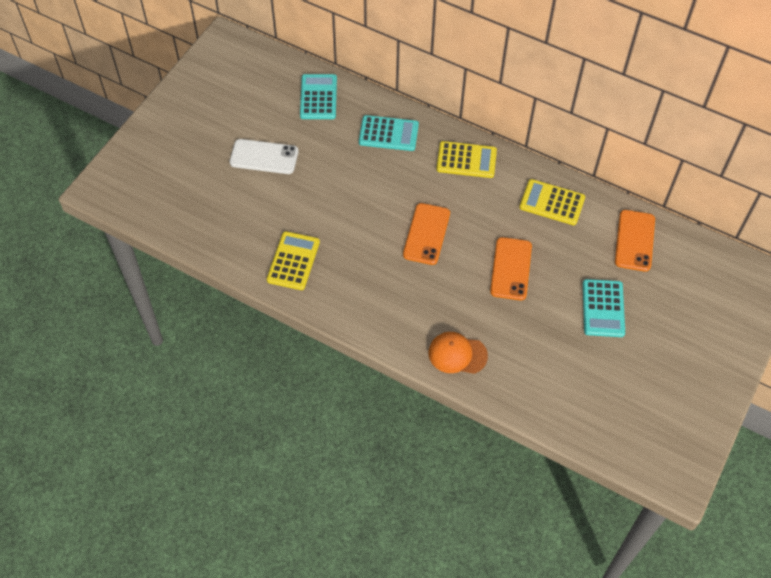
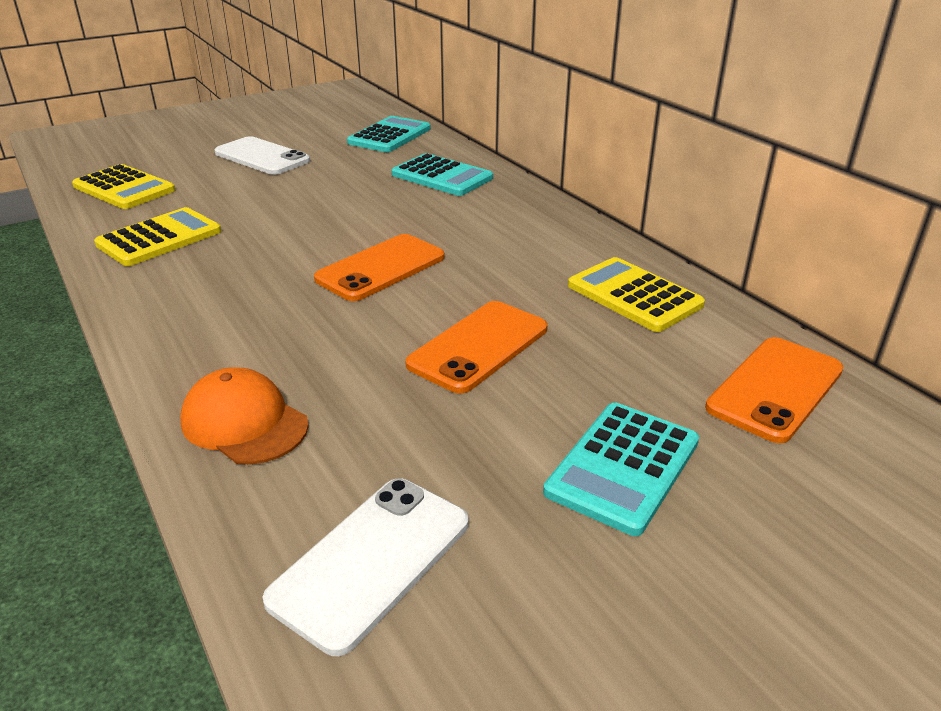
camera: 30 degrees right, 25 degrees down
yellow calculator [436,141,497,178] -> yellow calculator moved to [72,164,175,209]
none -> white phone [263,478,469,656]

